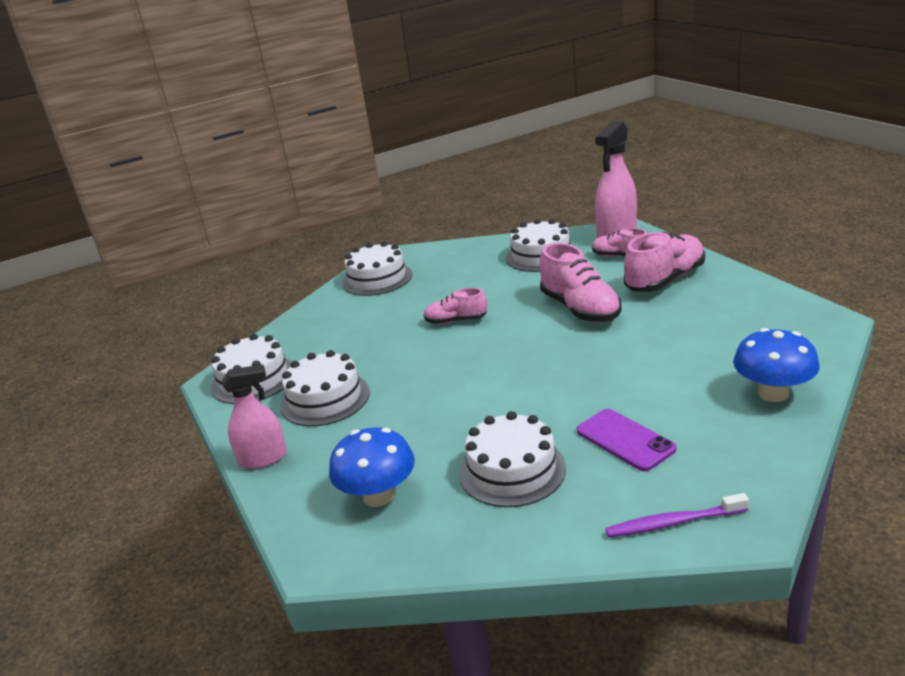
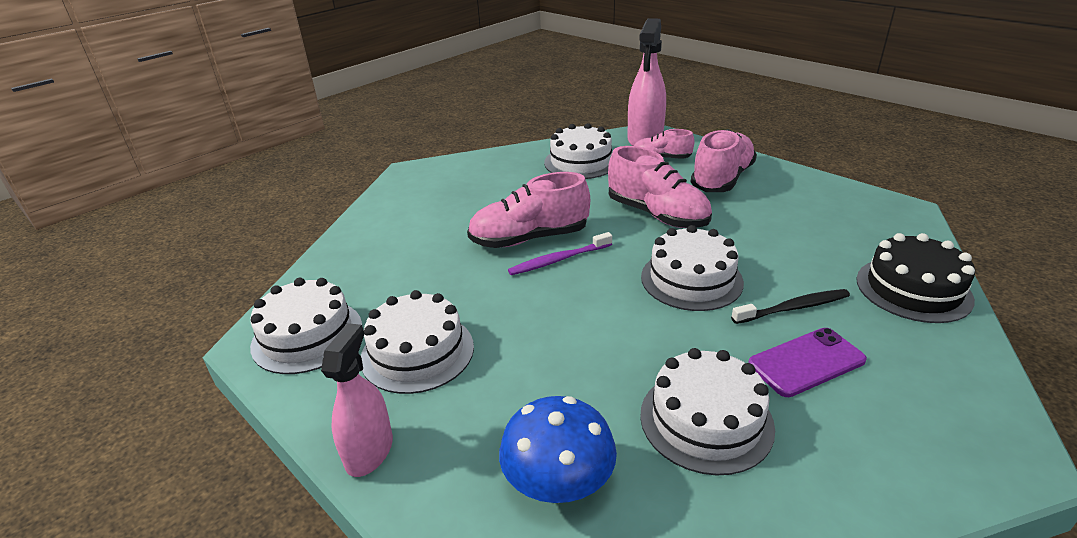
camera: 20 degrees left, 5 degrees up
pink spray bottle [222,364,287,469] -> pink spray bottle turned 45 degrees counterclockwise [321,323,393,477]
white cake [342,242,412,296] -> white cake moved to [641,225,744,311]
pink shoe [423,288,487,324] -> pink shoe [467,172,590,248], size x1.71
purple phone [576,409,676,471] -> purple phone turned 60 degrees counterclockwise [748,328,867,397]
purple toothbrush [605,493,749,537] -> purple toothbrush moved to [508,232,612,275]
blue mushroom [733,328,820,402] -> black cake [856,233,975,323]
none -> black toothbrush [731,289,850,324]

